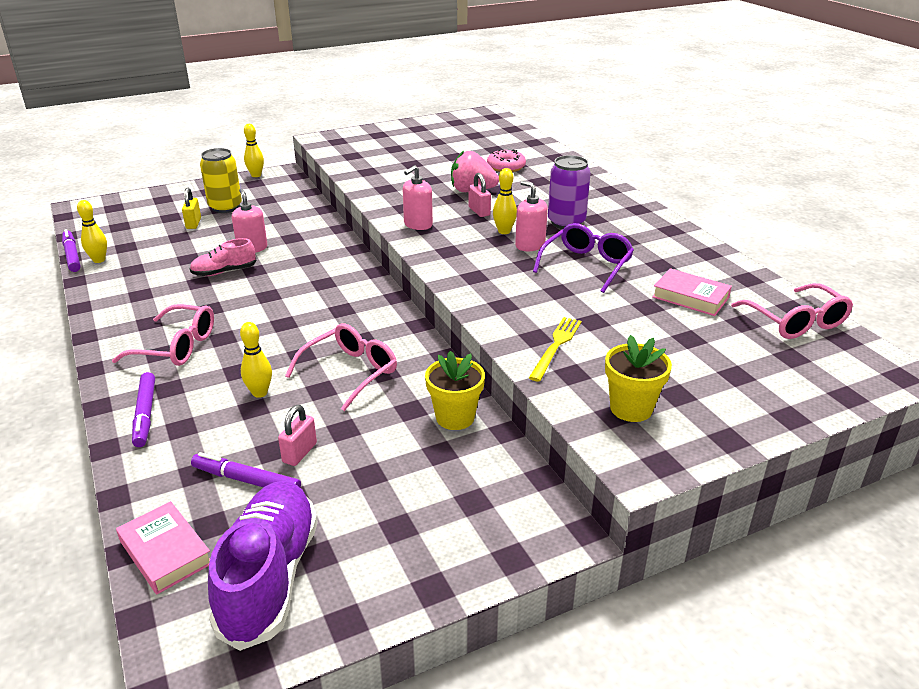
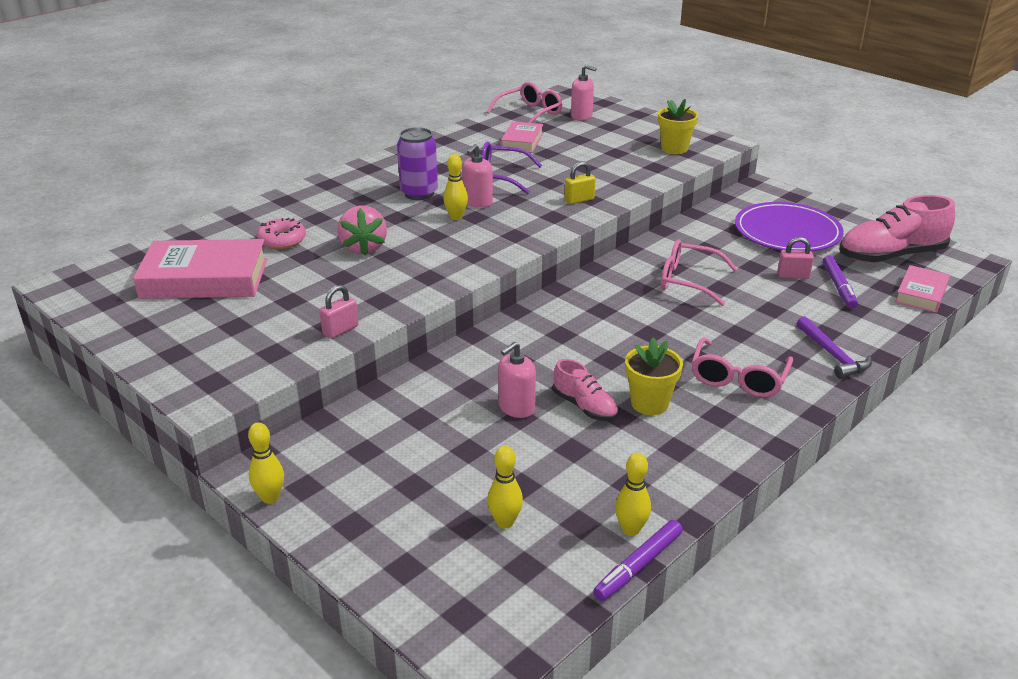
camera: 110 degrees left, 0 degrees up
pink glasses [112,304,214,366] -> pink glasses turned 150 degrees counterclockwise [691,338,793,398]
purple marker [132,372,155,447] -> purple hammer [796,316,872,379]
yellow padlock [182,188,201,229] -> yellow padlock moved to [565,162,596,204]
yellow can [200,148,242,213] -> none
purple shoe [208,481,318,651] -> pink shoe [839,195,955,263]
yellow bowling pin [240,322,272,398] -> yellow bowling pin moved to [487,446,523,529]
pink soap dispenser [403,165,433,230] -> pink soap dispenser moved to [571,65,597,121]
yellow flower pot [425,351,485,430] -> yellow flower pot moved to [625,338,683,415]
pink padlock [468,173,491,217] -> pink padlock moved to [319,285,359,339]
yellow fork [529,317,582,382] -> none
none -> pink book [133,239,267,299]
none -> purple plate [735,202,844,251]

